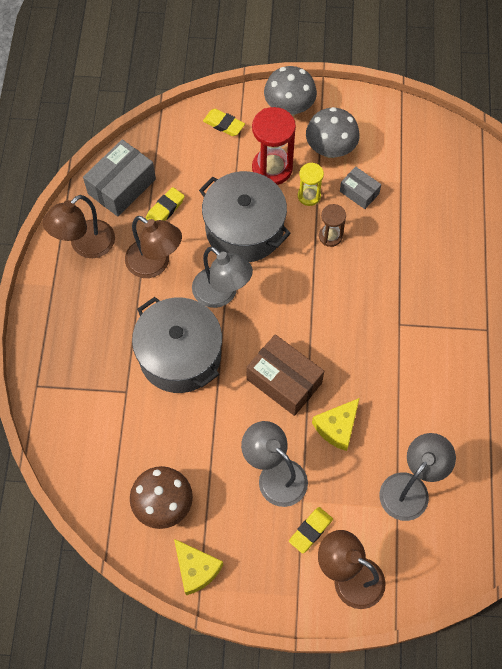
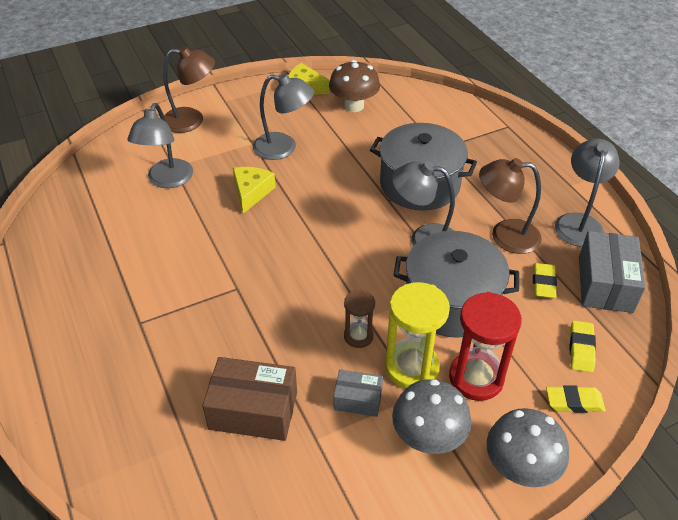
camera: 150 degrees right, 20 degrees down
brown lamp [43,195,115,258] -> grey lamp [555,138,620,247]
brown box [246,334,324,416] -> brown box moved to [202,357,297,441]
yellow eraser [289,507,333,553] -> yellow eraser moved to [570,320,596,373]
yellow hourglass [298,162,324,206] -> yellow hourglass [385,282,450,389], size x1.76

